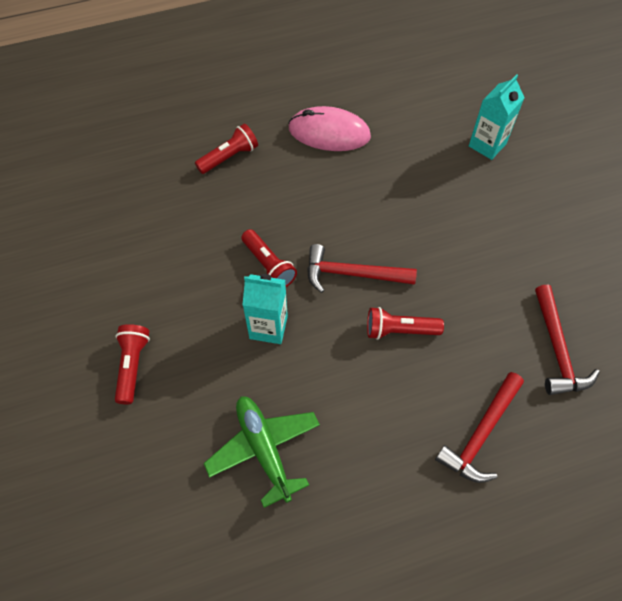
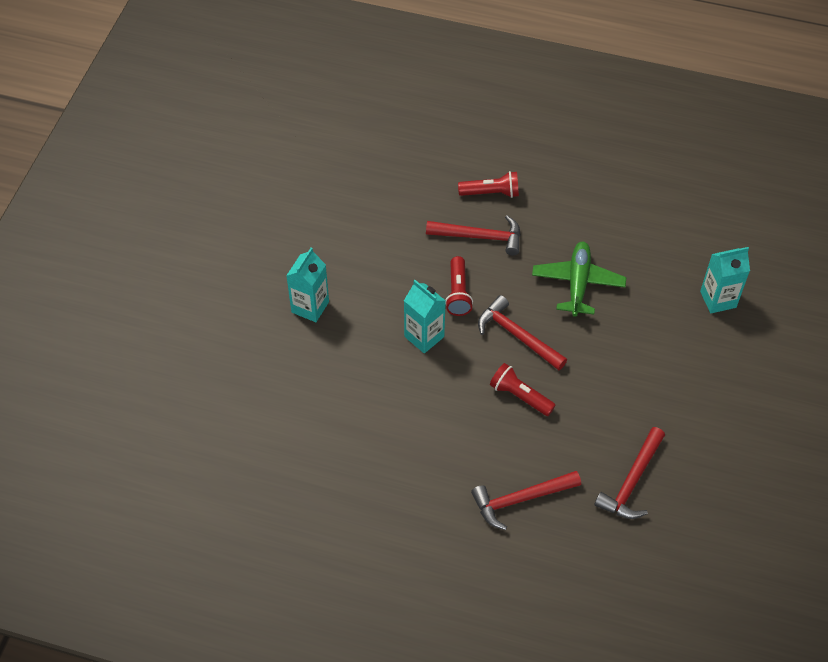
camera: 35 degrees right, 5 degrees down
red flashlight [115,324,150,404] -> turquoise carton [286,247,329,322]
green plane [204,396,320,508] -> green plane moved to [532,242,626,317]
pink mouse [288,106,371,151] -> none
none -> red hammer [426,215,521,256]

